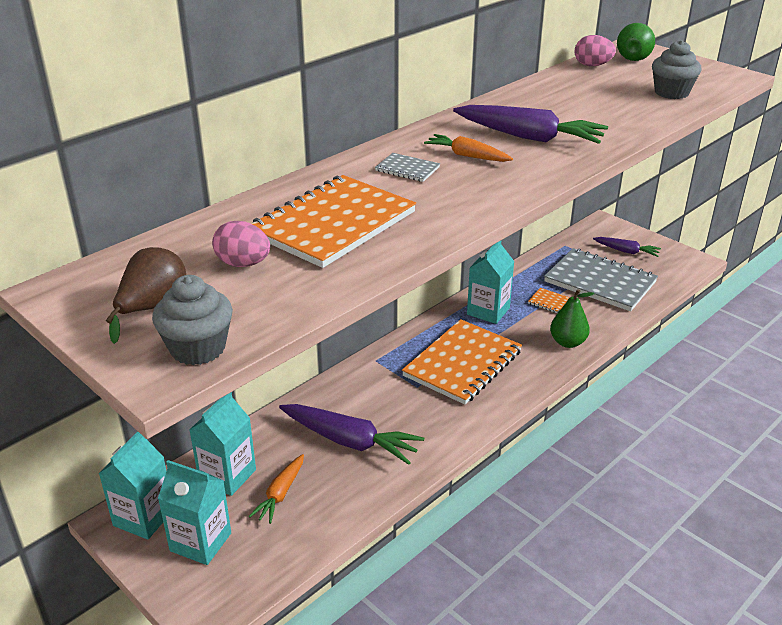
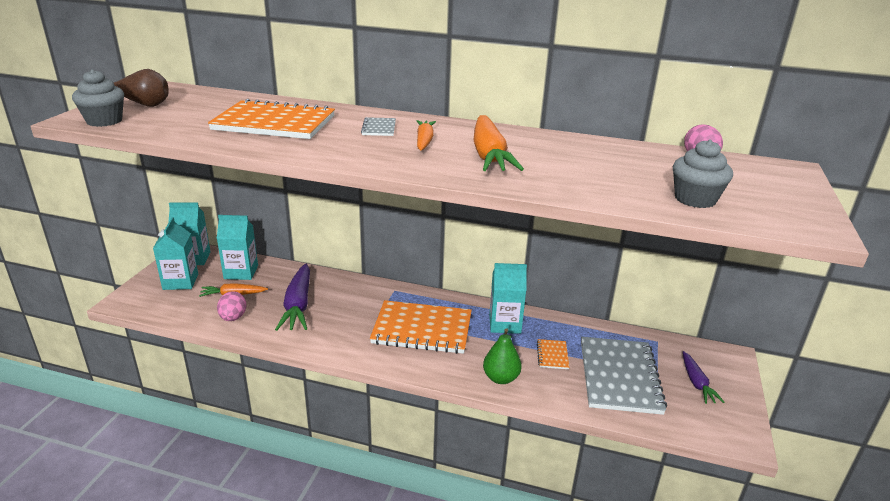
camera: 60 degrees right, 5 degrees down
pink egg [212,221,270,267] -> pink egg moved to [217,291,246,321]
purple carrot [453,105,608,144] -> orange carrot [474,115,524,171]
green pear [617,23,655,61] -> none

